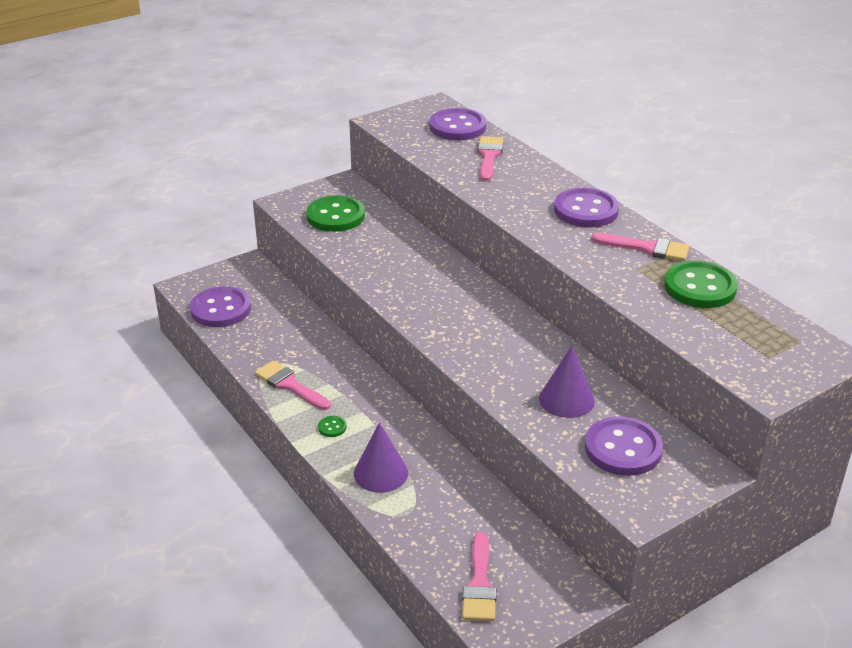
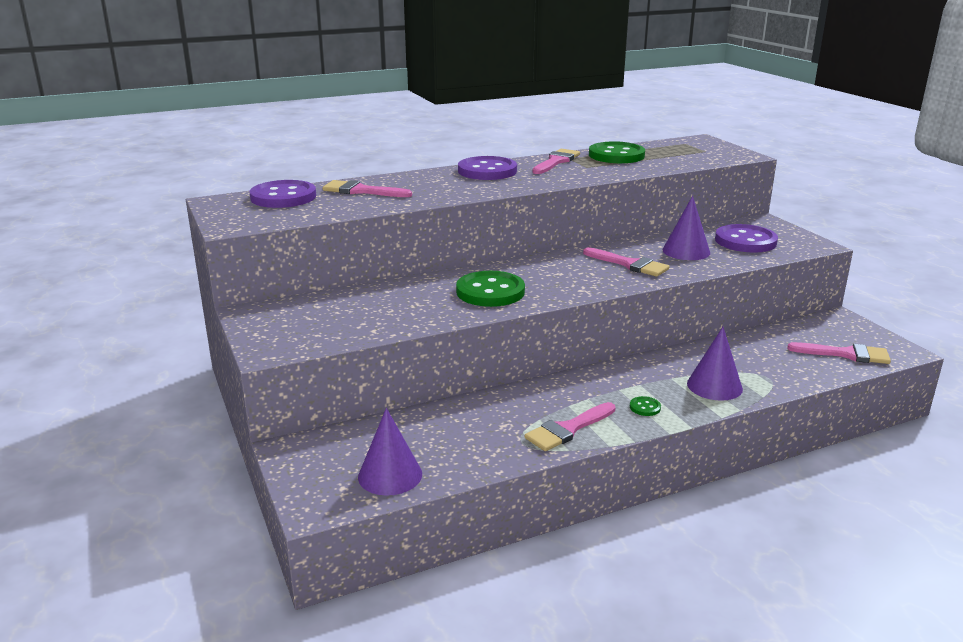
camera: 80 degrees left, 10 degrees down
purple button [190,286,251,327] -> purple cone [358,408,422,496]
green button [306,195,365,232] -> green button moved to [456,271,525,307]
none -> pink brush [583,247,669,277]

